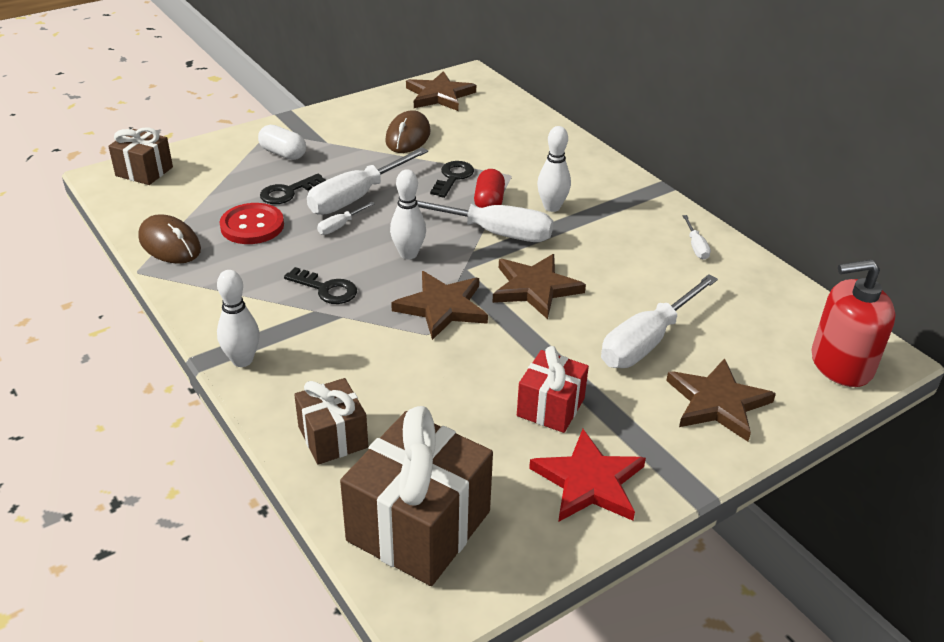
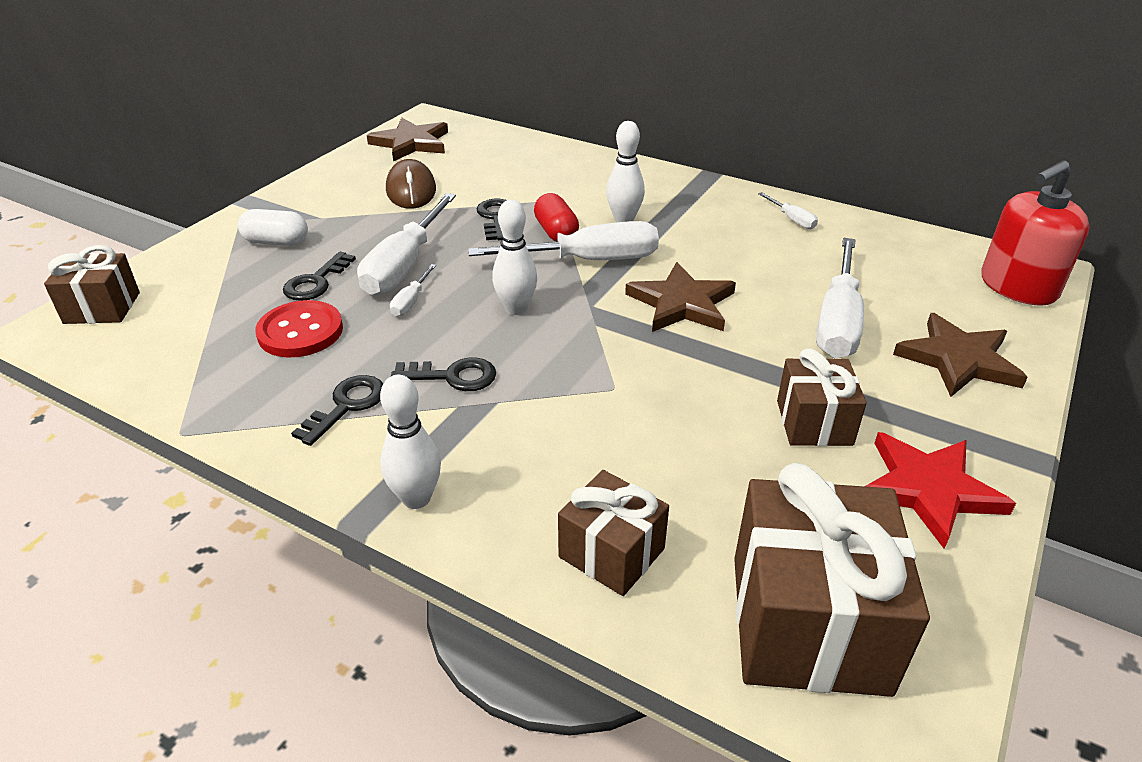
camera: 25 degrees left, 0 degrees up
brown mouse [138,214,201,264] -> none
brown star [391,271,488,340] -> none
red gift [517,346,589,433] -> brown gift [777,349,867,446]
none -> black key [291,375,383,446]

